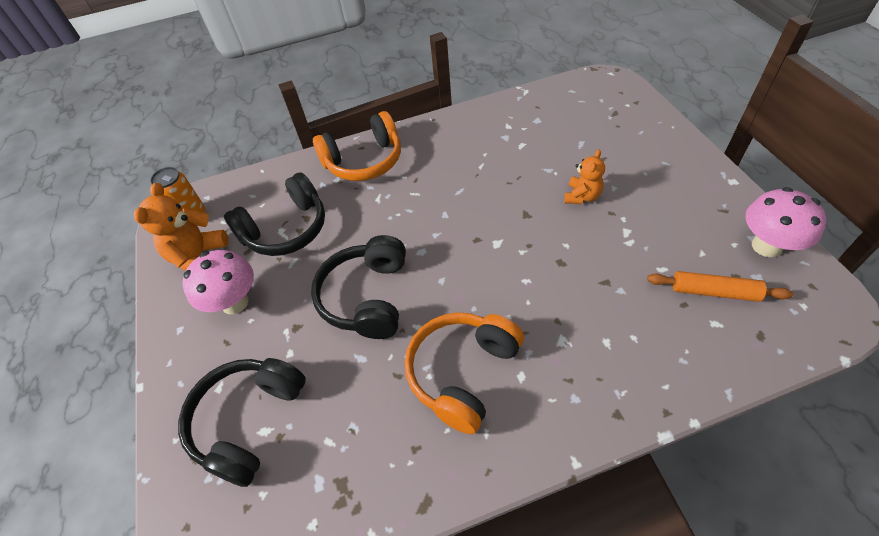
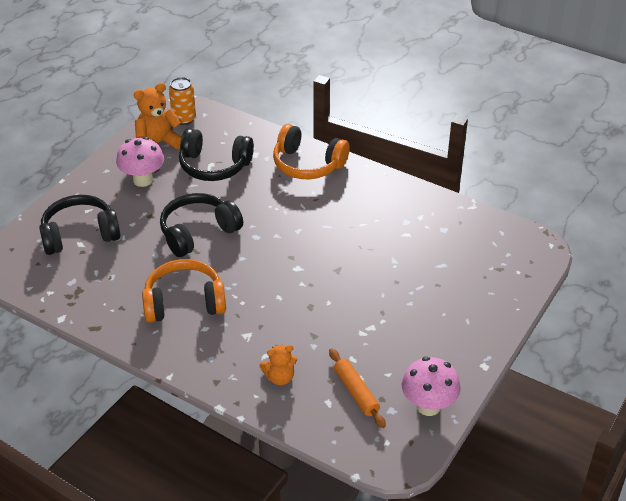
camera: 45 degrees right, 10 degrees down
orange teddy bear [564,149,605,204] -> orange teddy bear moved to [259,345,297,385]

